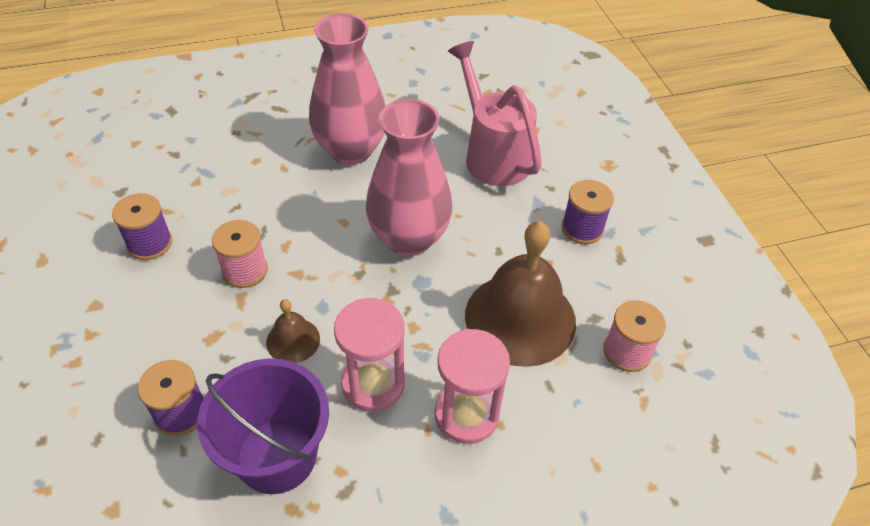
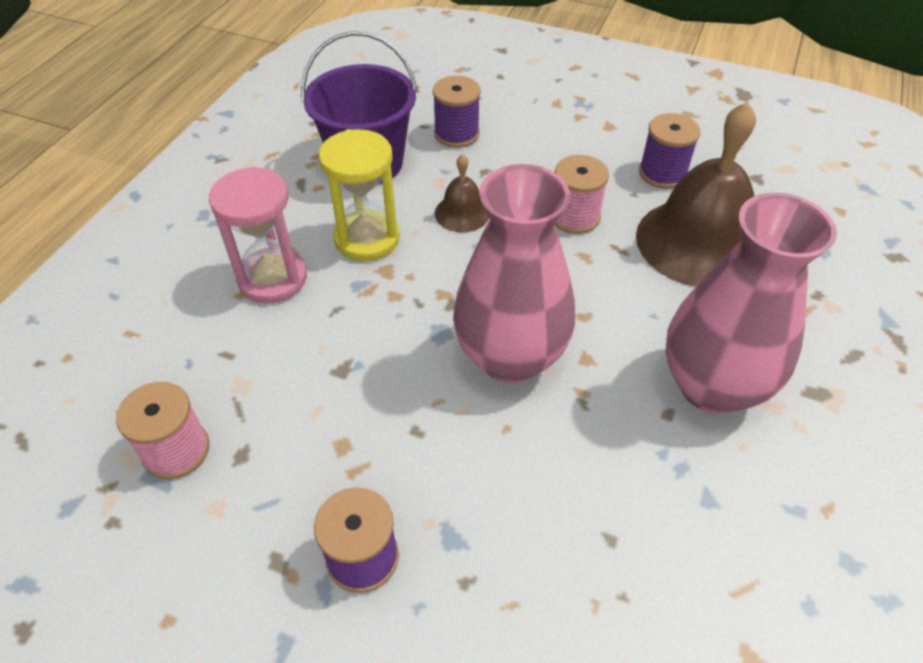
camera: 130 degrees right, 0 degrees up
pink hourglass [334,298,405,412] -> yellow hourglass [319,129,400,261]
pink watering can [448,41,542,186] -> none
brown bell [465,221,576,367] -> brown bell moved to [636,101,756,287]

